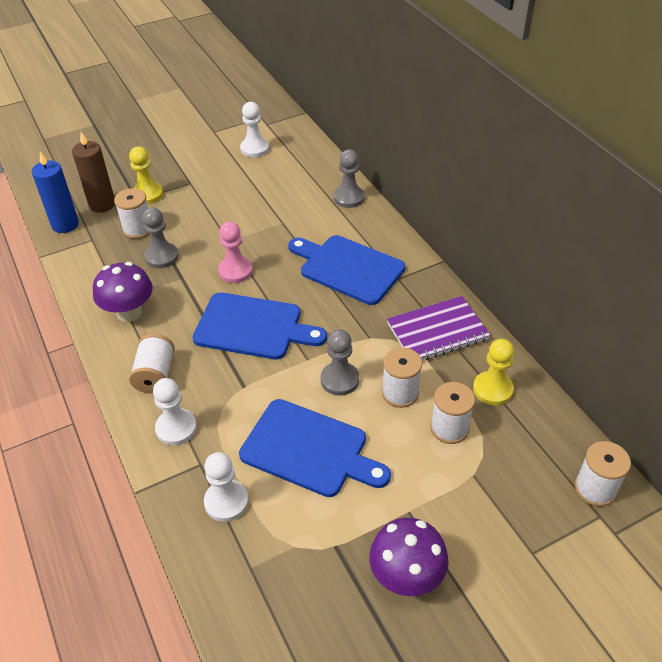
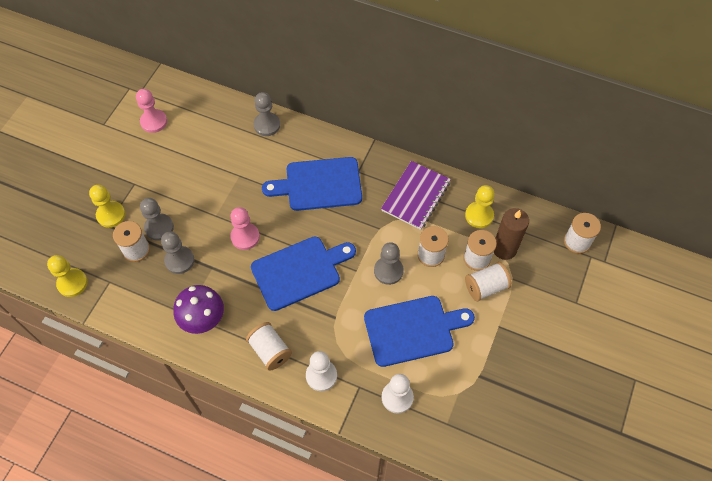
camera: 40 degrees left, 15 degrees up
blue candle [32,152,79,233] -> yellow pawn [47,255,88,297]
brown candle [72,132,115,212] -> brown candle moved to [494,208,529,260]
white pawn [240,102,269,157] -> pink pawn [136,89,167,133]
purple mushroom [369,518,449,596] -> none
none -> grey pawn [140,198,174,241]
none -> white spool [465,262,512,302]

